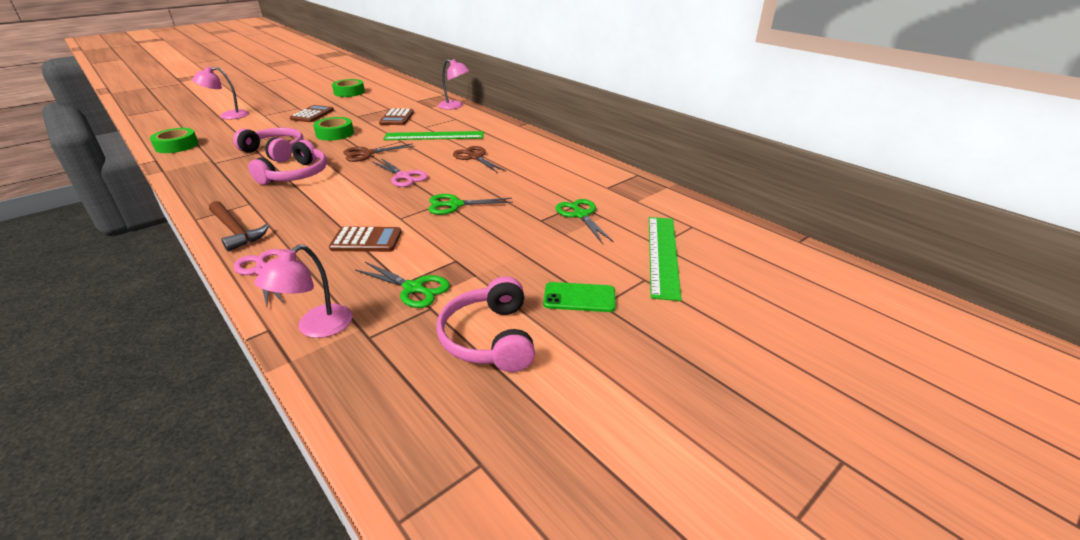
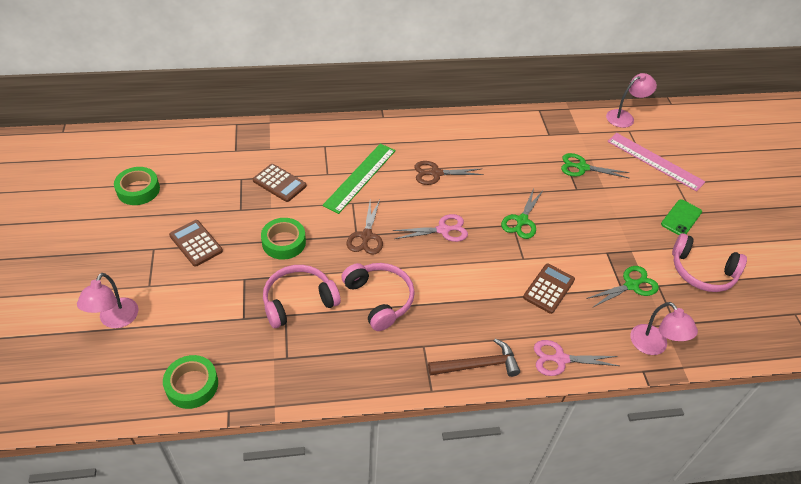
camera: 60 degrees left, 15 degrees up
pink lamp [438,59,470,110] -> pink lamp moved to [606,73,657,128]
green ruler [649,217,682,301] -> pink ruler [607,133,705,192]

